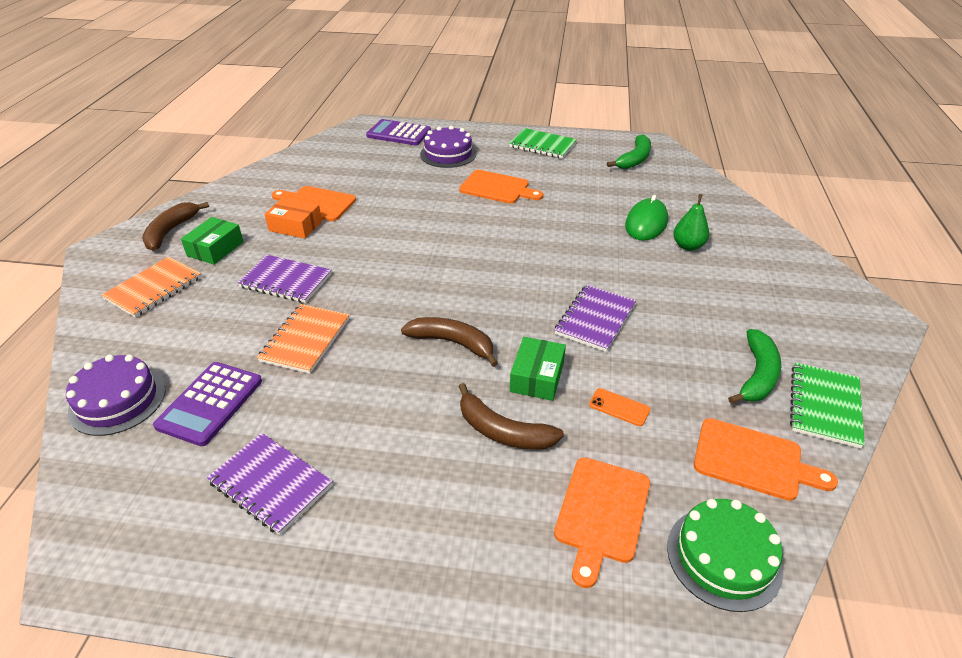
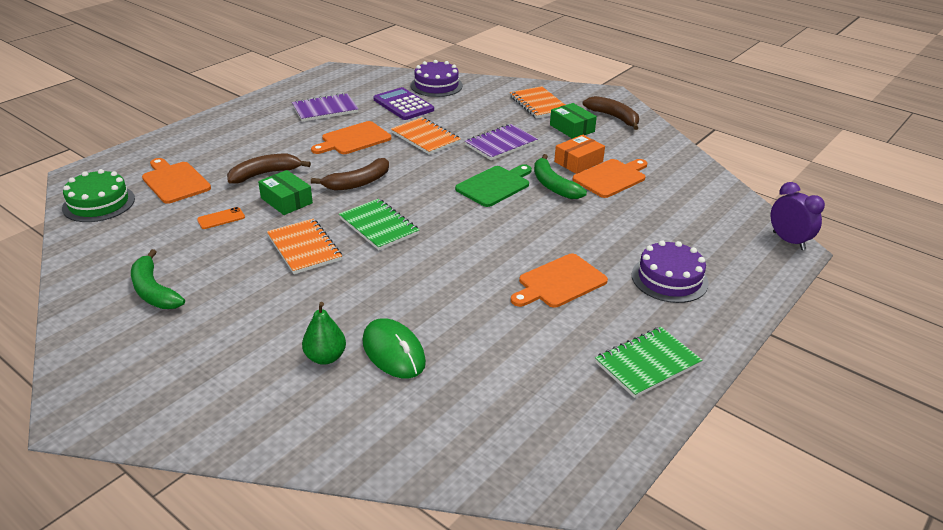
camera: 120 degrees right, 5 degrees down
purple calculator [366,119,431,146] -> none
purple notebook [555,285,636,352] -> orange notebook [267,218,342,274]
green banana [607,134,651,169] -> green banana moved to [534,154,587,199]
orange cutting board [694,418,838,501] -> orange cutting board moved to [311,121,391,154]
green notebook [790,362,865,448] -> green notebook moved to [339,199,419,250]
none -> green cutting board [455,164,532,207]
none -> purple clock [771,182,825,250]

